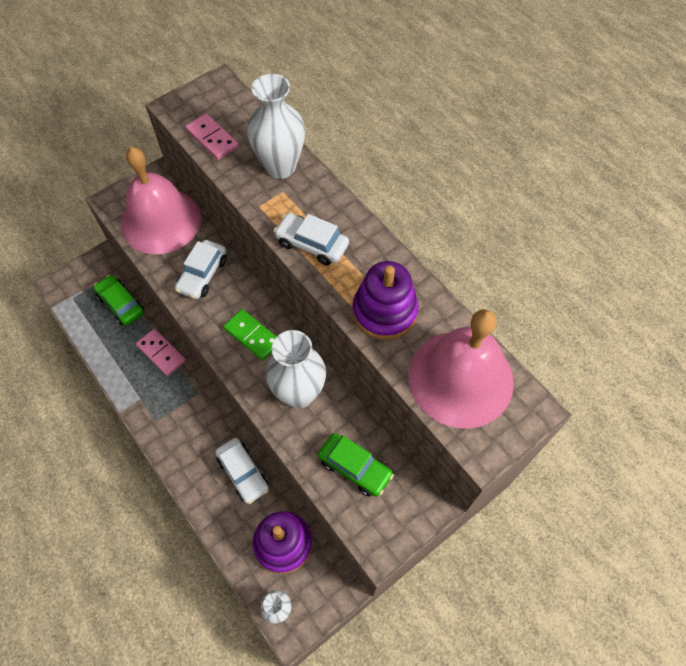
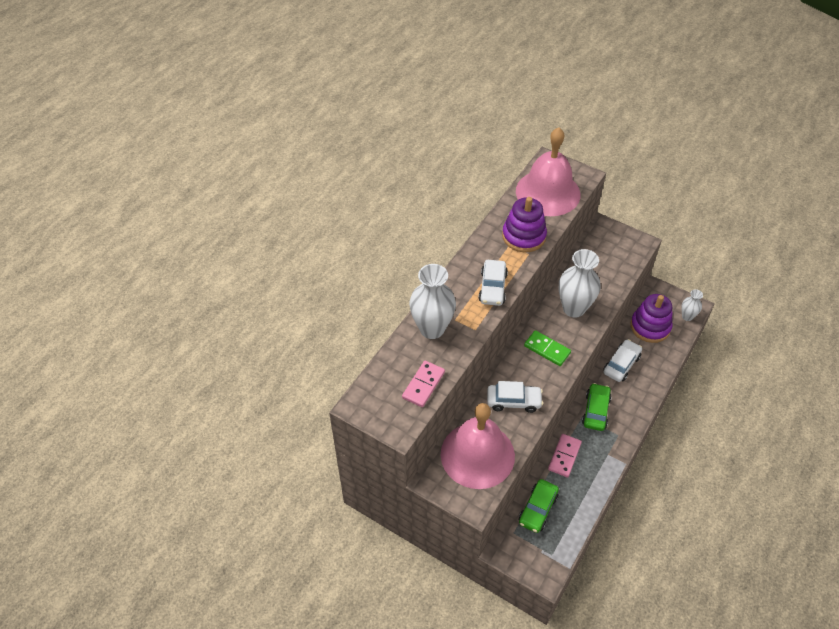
camera: 110 degrees left, 10 degrees down
green domino [224,309,277,361] -> green domino turned 75 degrees counterclockwise [524,330,571,366]
green car [318,433,394,497] -> green car moved to [582,383,612,431]

